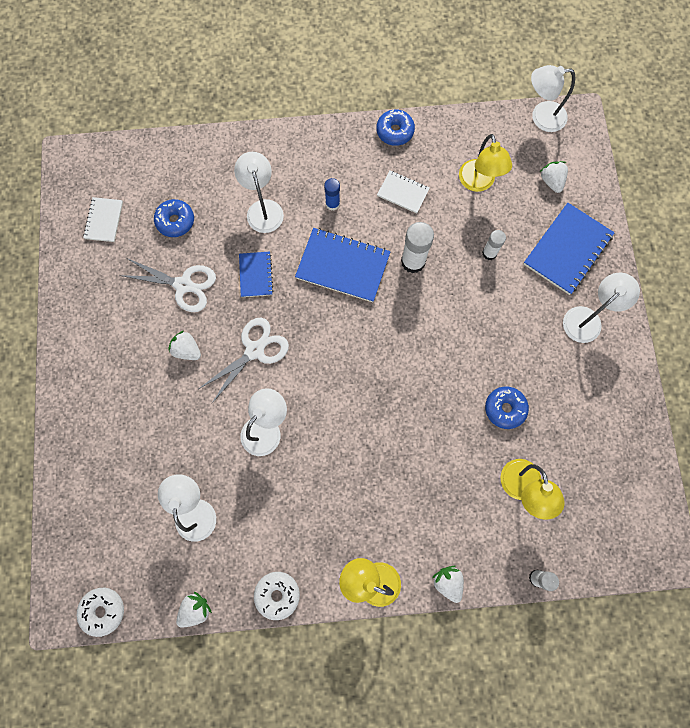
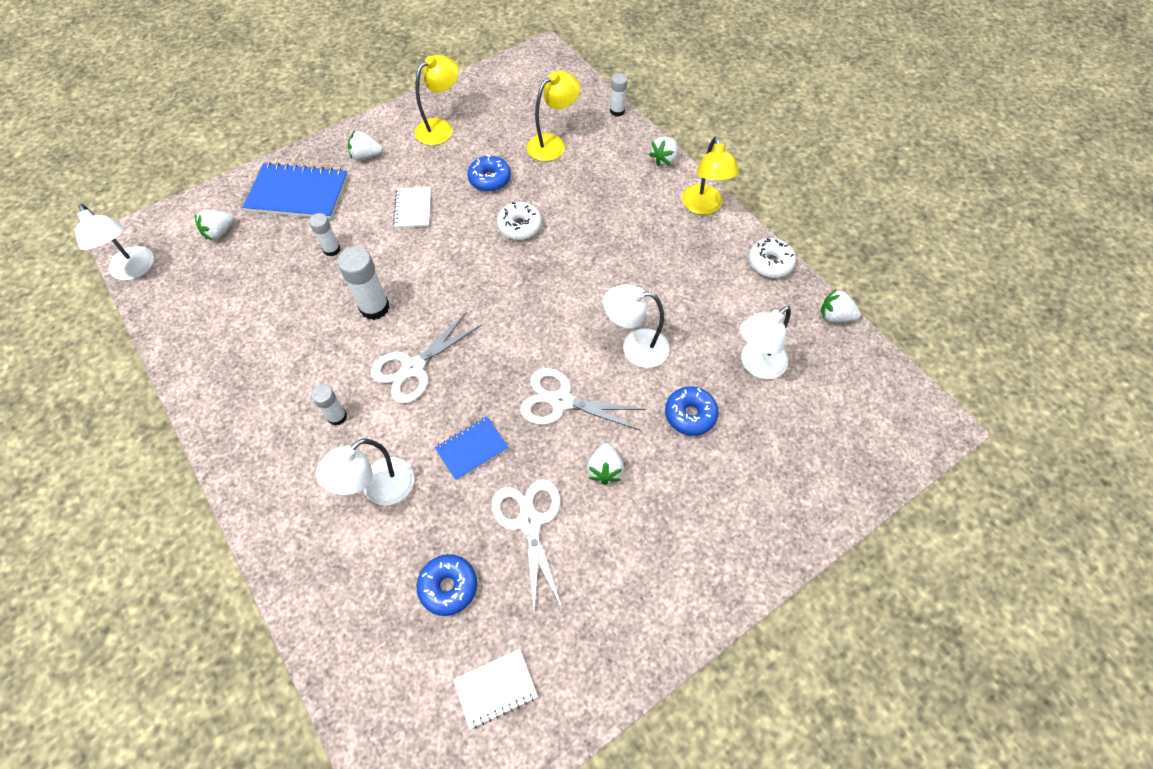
camera: 120 degrees left, 15 degrees down
white donut [77,588,124,637] -> white donut moved to [497,202,542,240]
blue notebook [295,228,391,302] -> white scissors [371,313,482,404]
blue glue stick [324,178,340,211] -> white glue stick [311,384,347,426]
blue donut [376,110,415,146] -> blue donut moved to [665,386,719,436]
white notebook [377,171,430,214] -> white notebook moved to [393,187,431,228]
yellow lamp [459,134,512,192] -> yellow lamp moved to [414,55,459,145]
white lamp [563,273,640,343] -> white strawberry [348,131,382,160]

